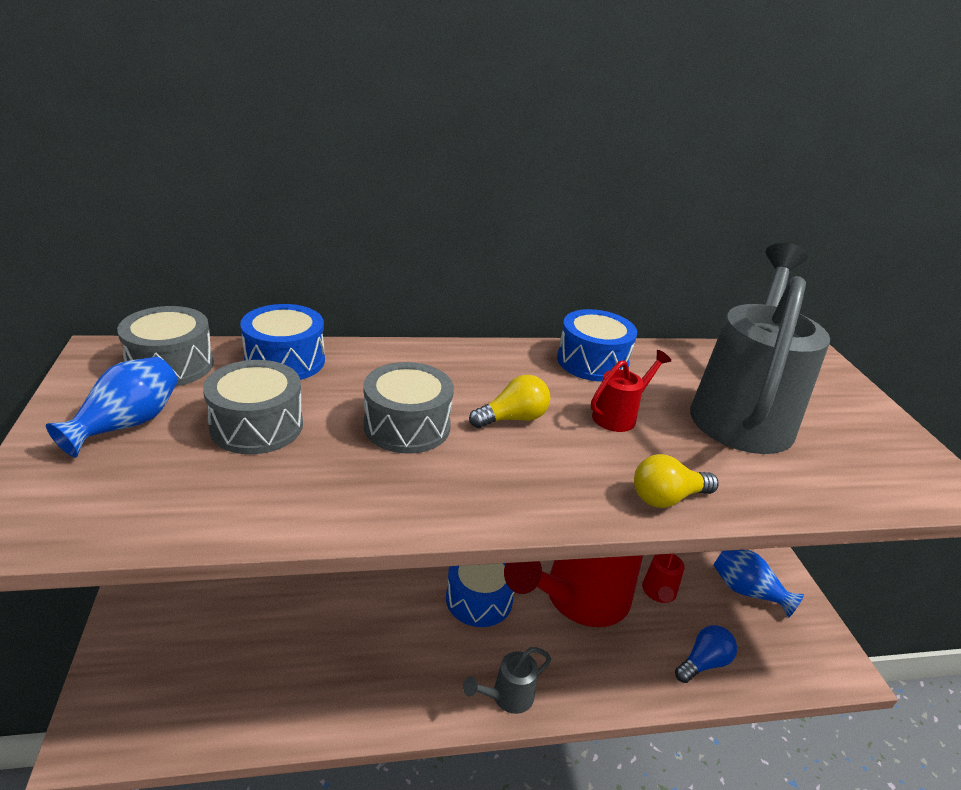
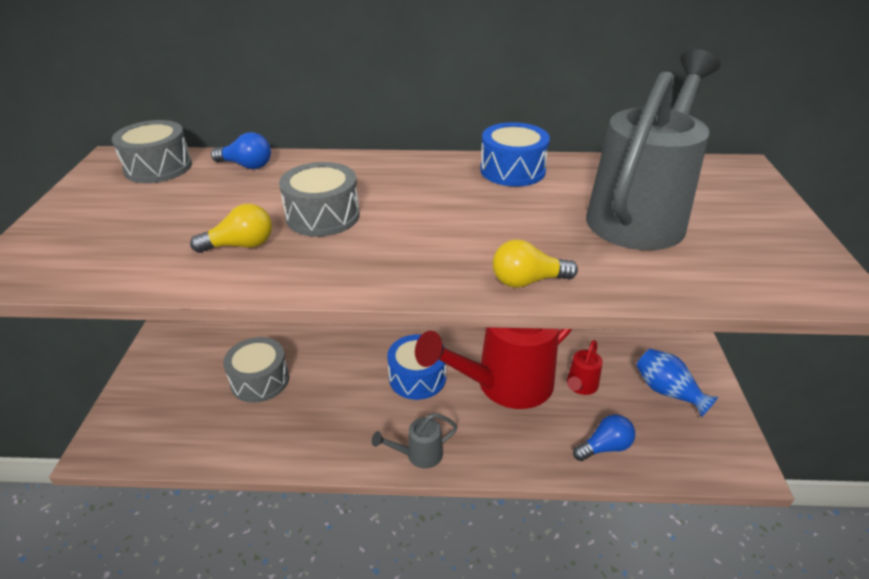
camera: 15 degrees right, 5 degrees up
blue vase [46,357,178,458] -> none
grey drum [203,360,303,454] -> grey drum moved to [223,337,289,403]
blue drum [240,304,325,380] -> blue light bulb [211,132,271,169]
yellow light bulb [469,375,550,428] -> yellow light bulb moved to [190,204,272,253]
red watering can [591,350,671,432] -> none

